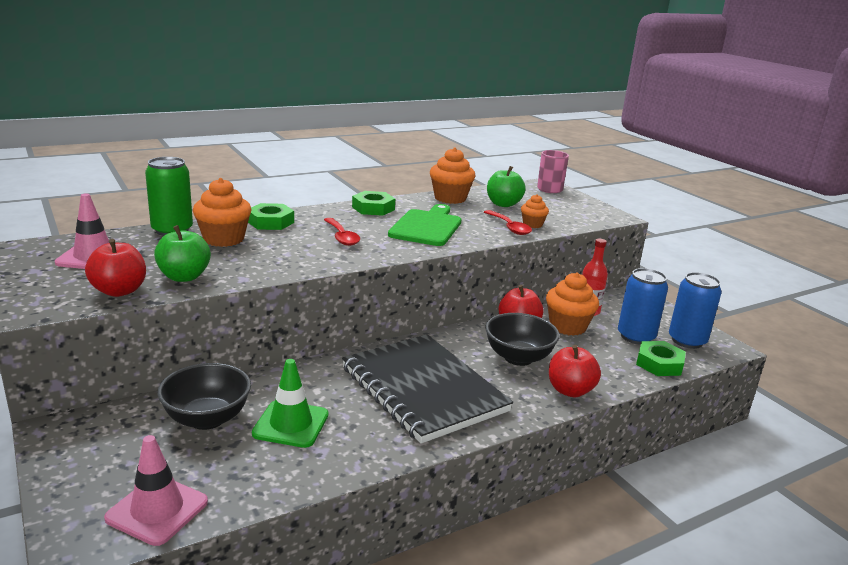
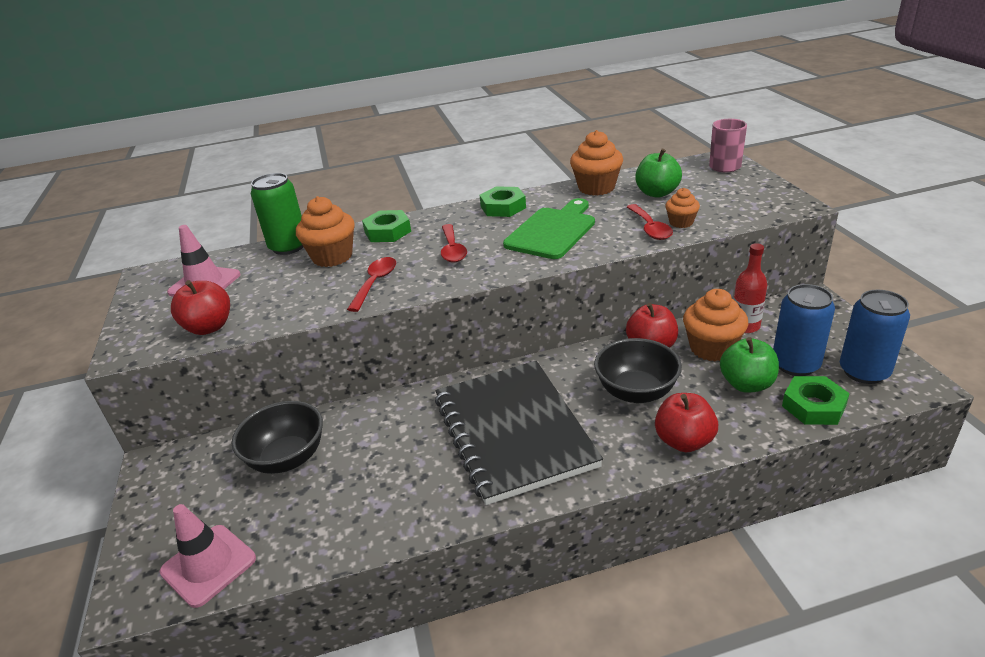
camera: 20 degrees right, 10 degrees up
green apple [154,225,211,282] -> green apple moved to [720,337,779,393]
green traffic cone [252,359,329,448] -> none
none -> red spoon [347,257,396,312]

